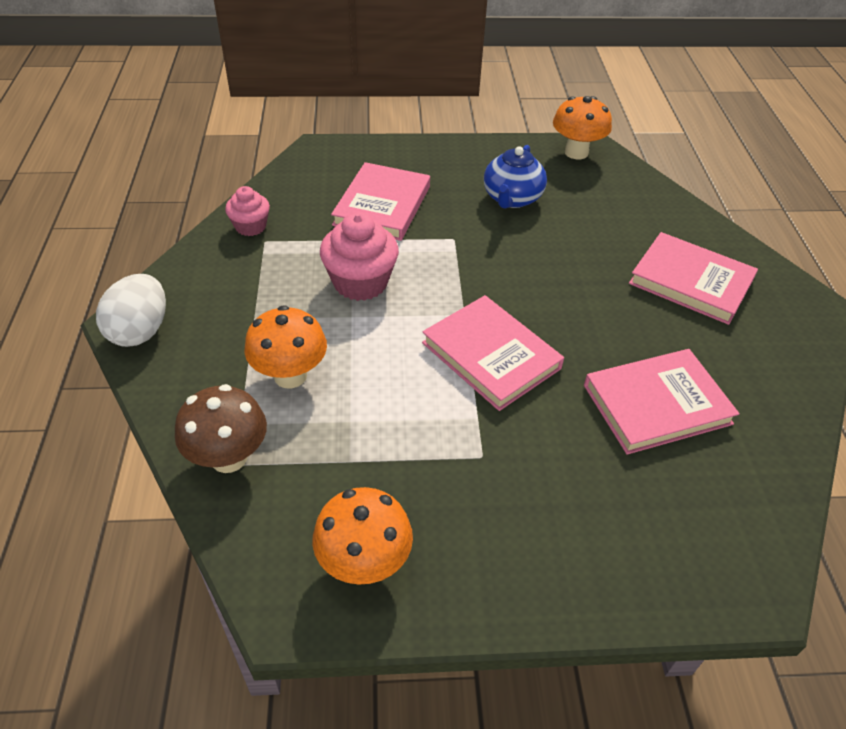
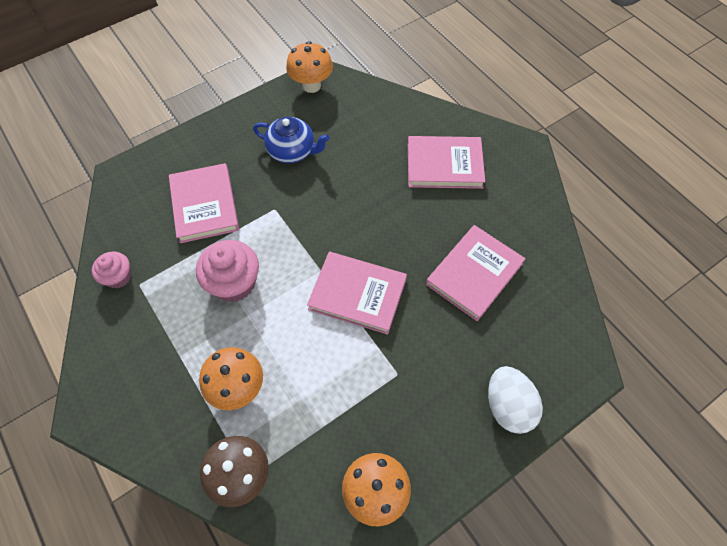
camera: 30 degrees left, 15 degrees up
white egg [96,274,166,347] -> white egg moved to [488,366,543,434]
blue teapot [484,145,547,209] -> blue teapot turned 60 degrees counterclockwise [253,117,330,163]

